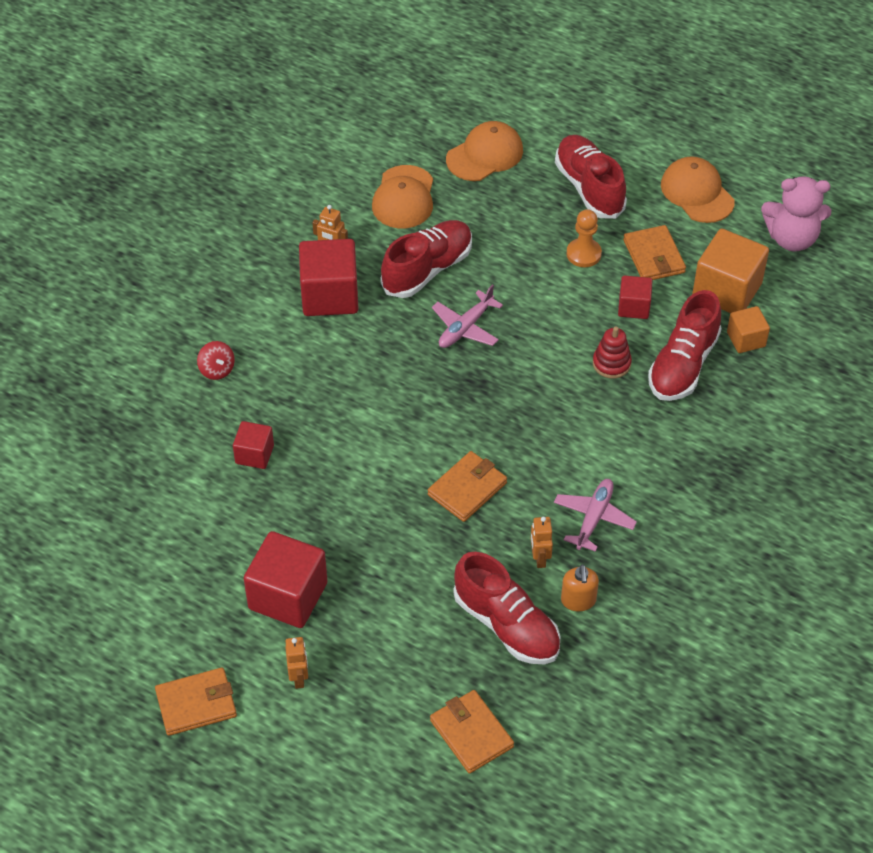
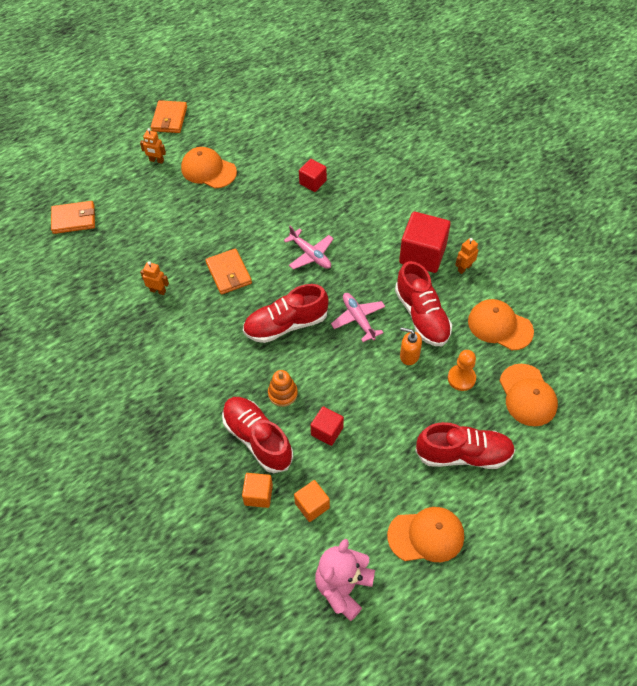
camera: 115 degrees right, 5 degrees up
red spinning top [197,341,235,380] -> none
red cube [244,531,327,628] -> orange cap [181,147,237,189]
red shoe [453,552,561,664] -> red shoe moved to [243,284,329,343]
pink plane [554,479,637,552] -> pink plane moved to [283,226,334,270]
orange soap dispenser [561,564,599,611] -> orange soap dispenser moved to [400,327,422,365]
orange pawn [566,209,602,267] -> orange pawn moved to [448,350,476,391]
red stacking toy [593,327,632,378] -> orange stacking toy [268,370,298,407]
orange wallet [623,225,686,280] -> none
orange cube [692,229,769,313] -> orange cube [294,480,330,522], size x0.55

